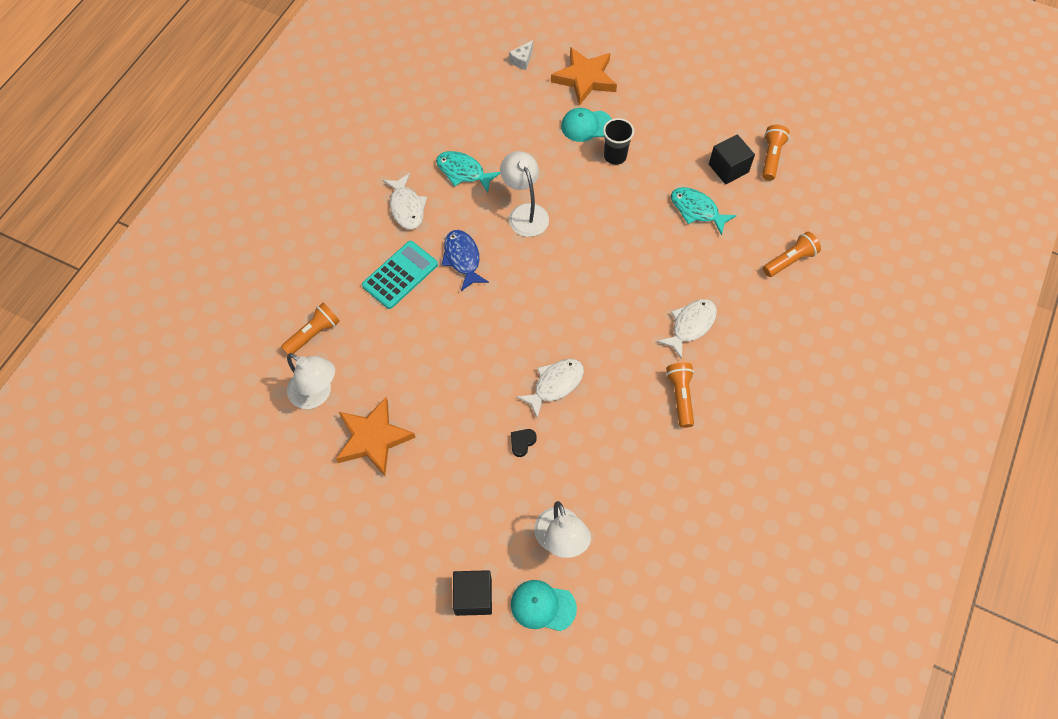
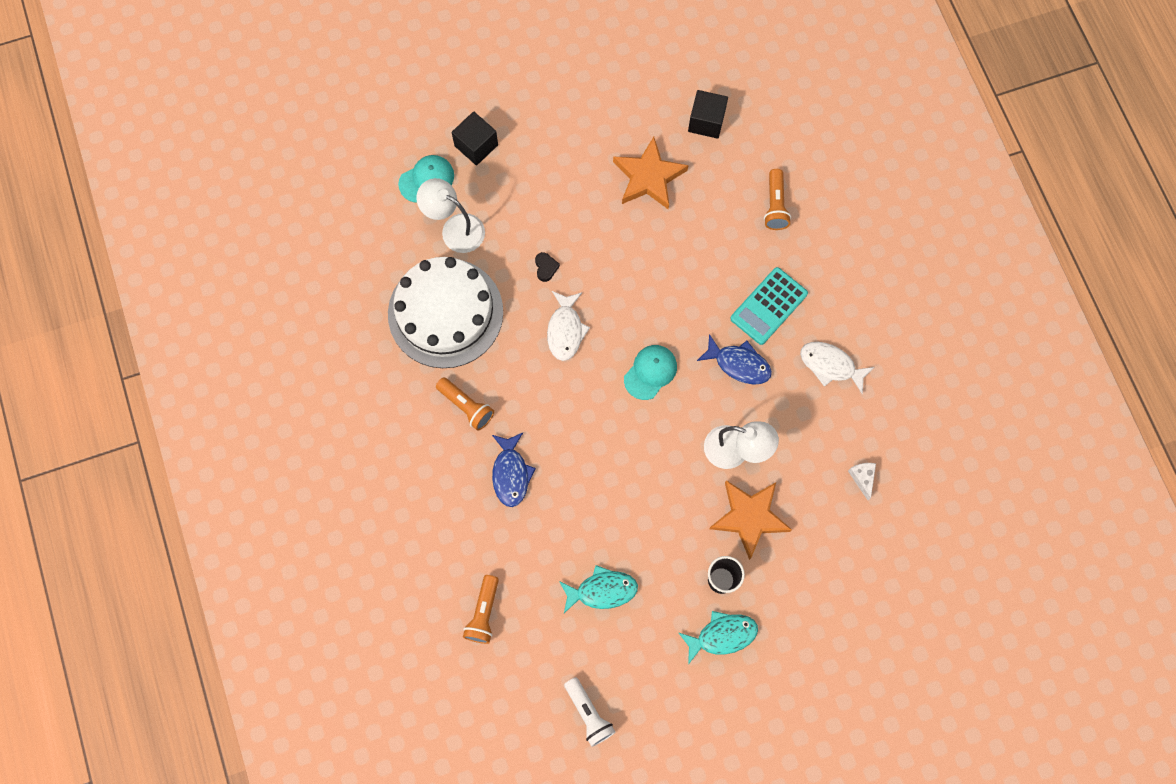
camera: 135 degrees right, 10 degrees up
white lamp [287,353,335,409] -> none
turquoise calculator [362,241,438,309] -> turquoise calculator turned 45 degrees clockwise [731,267,808,345]
turquoise fish [436,151,500,193] -> turquoise fish moved to [679,611,758,665]
white cheese [509,40,533,70] -> white cheese moved to [848,463,876,500]
orange star [551,47,617,106] -> orange star moved to [709,480,792,560]
turquoise cap [561,108,612,142] -> turquoise cap moved to [624,345,677,400]
white fish [657,299,717,359] -> blue fish [492,433,536,507]
black cube [709,134,755,184] -> black cube moved to [688,90,728,139]
orange flashlight [762,125,789,181] -> white flashlight [564,677,615,747]
none -> white cake [388,257,503,368]

